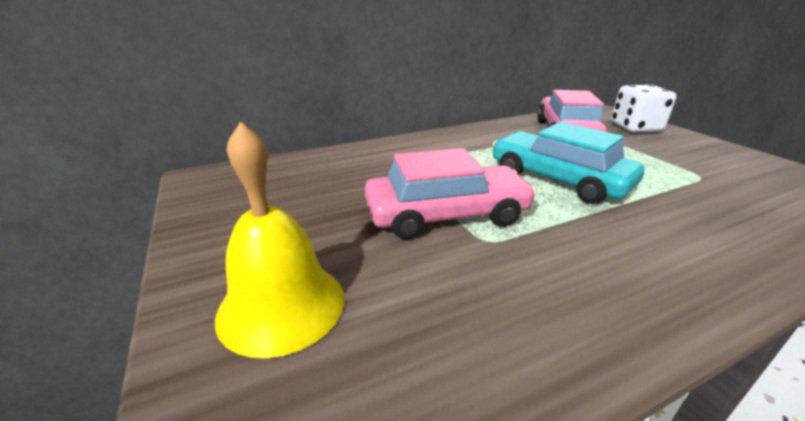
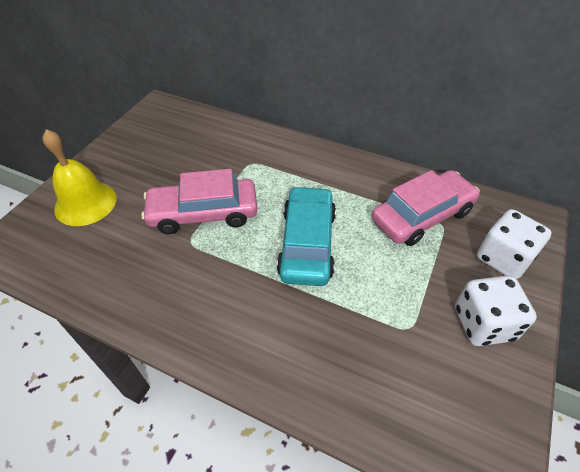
camera: 50 degrees right, 20 degrees up
pink car [364,148,537,239] -> pink car turned 135 degrees clockwise [141,169,258,234]
none -> white dice [455,275,537,346]

